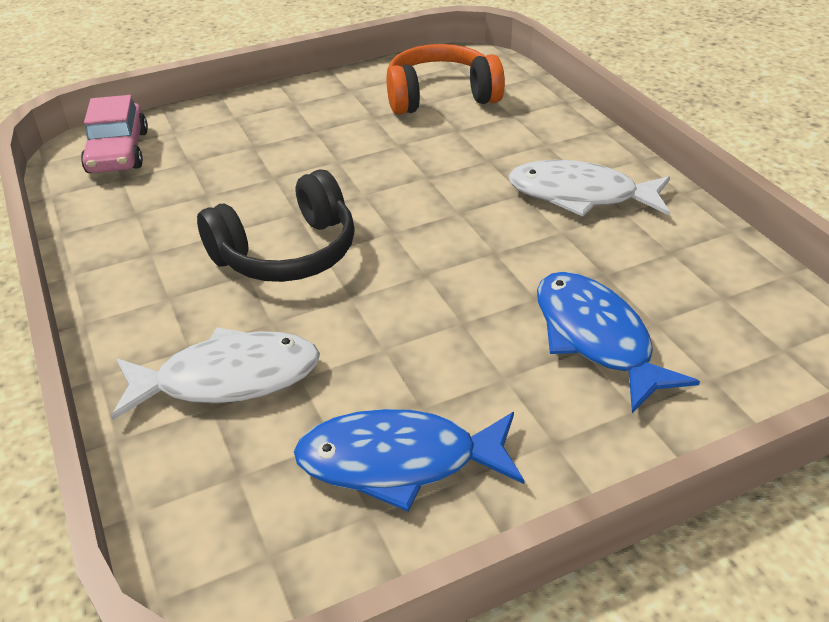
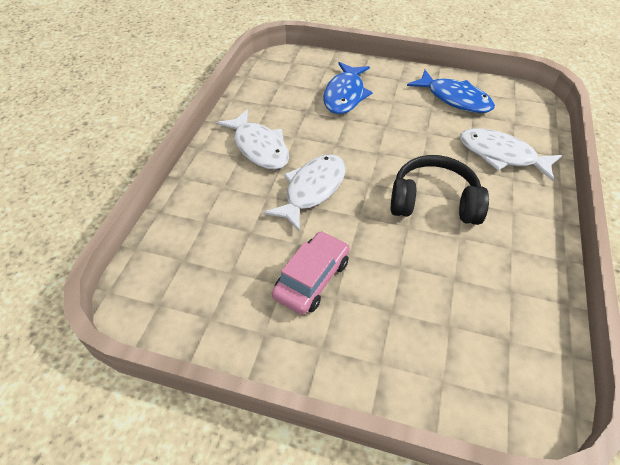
camera: 140 degrees left, 10 degrees up
pink car [81,95,148,173] -> pink car moved to [272,231,350,315]
orange headphones [387,44,505,115] -> none
none -> white fish [264,154,346,232]

